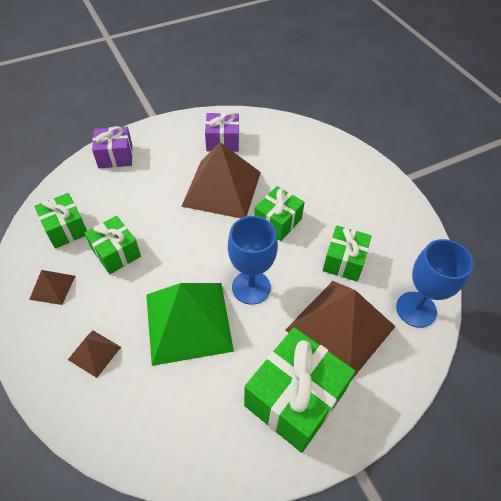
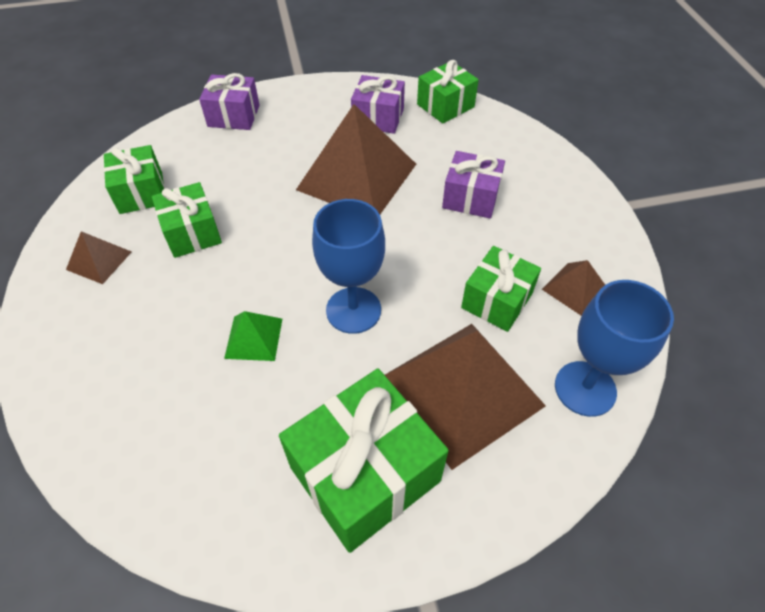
camera: 15 degrees right, 0 degrees up
brown pyramid [68,330,121,378] -> brown pyramid moved to [542,260,605,316]
green pyramid [146,283,234,366] -> green pyramid [224,311,282,361], size x0.45
green gift [254,186,305,241] -> green gift moved to [417,60,479,124]
none -> purple gift [442,151,505,218]

